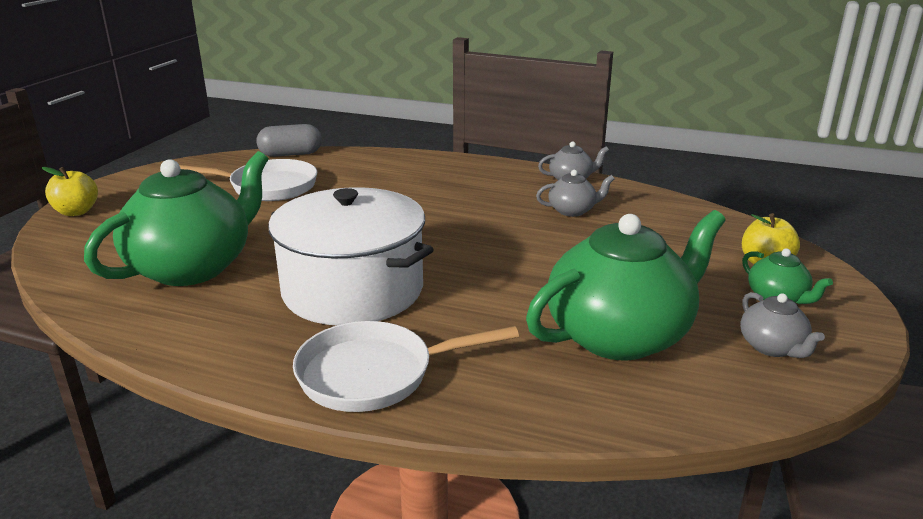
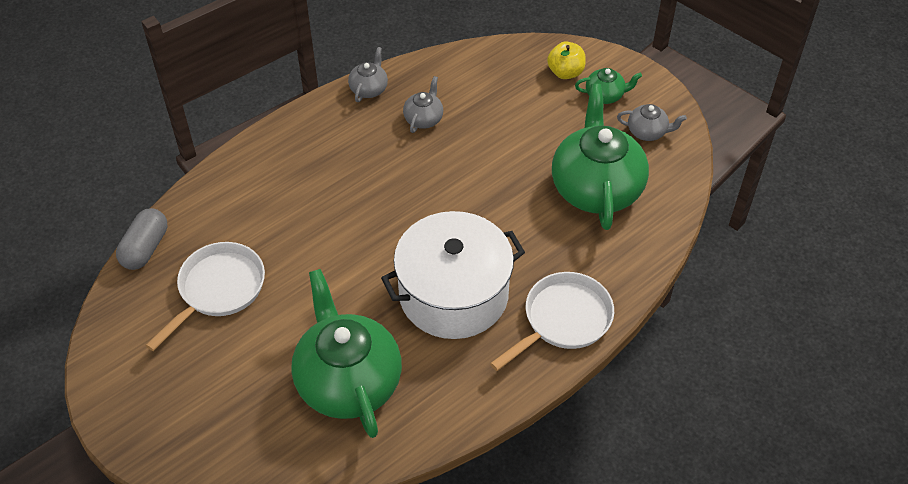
camera: 60 degrees left, 25 degrees up
yellow apple [42,167,98,216] -> none
white pan [293,321,519,412] -> white pan turned 150 degrees counterclockwise [490,272,614,371]

